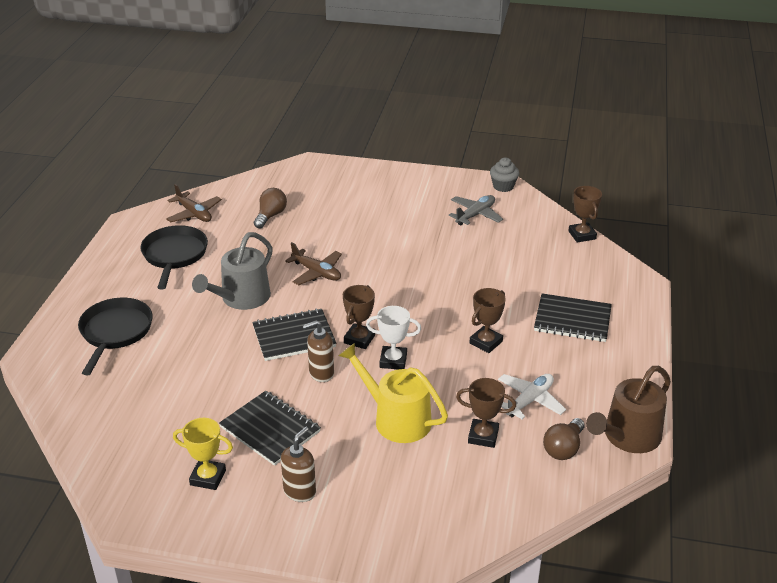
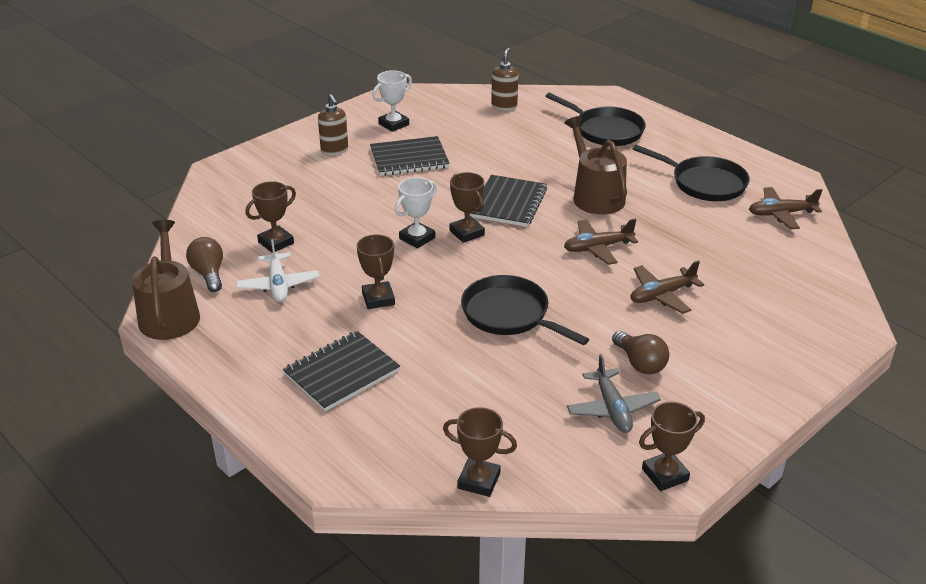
camera: 125 degrees right, 0 degrees up
yellow trophy [173,418,233,490] -> white trophy [372,70,412,132]
grey watering can [192,232,273,310] -> brown watering can [564,116,627,215]
brown light bulb [254,188,287,229] -> brown light bulb moved to [612,331,669,374]
brown soap dispenser [302,320,334,382] -> brown soap dispenser moved to [491,48,518,111]
yellow watering can [339,343,448,443] -> none
grey cupcake [490,158,519,192] -> brown trophy [639,402,705,491]
none -> black pan [461,275,589,345]
none -> brown plane [631,260,704,314]

